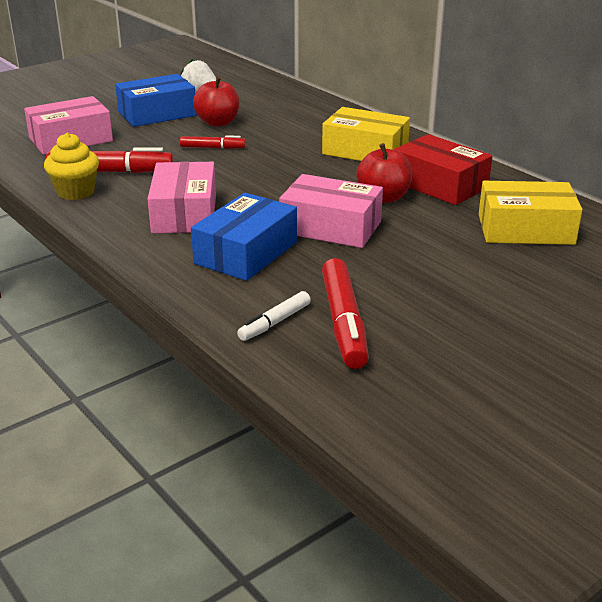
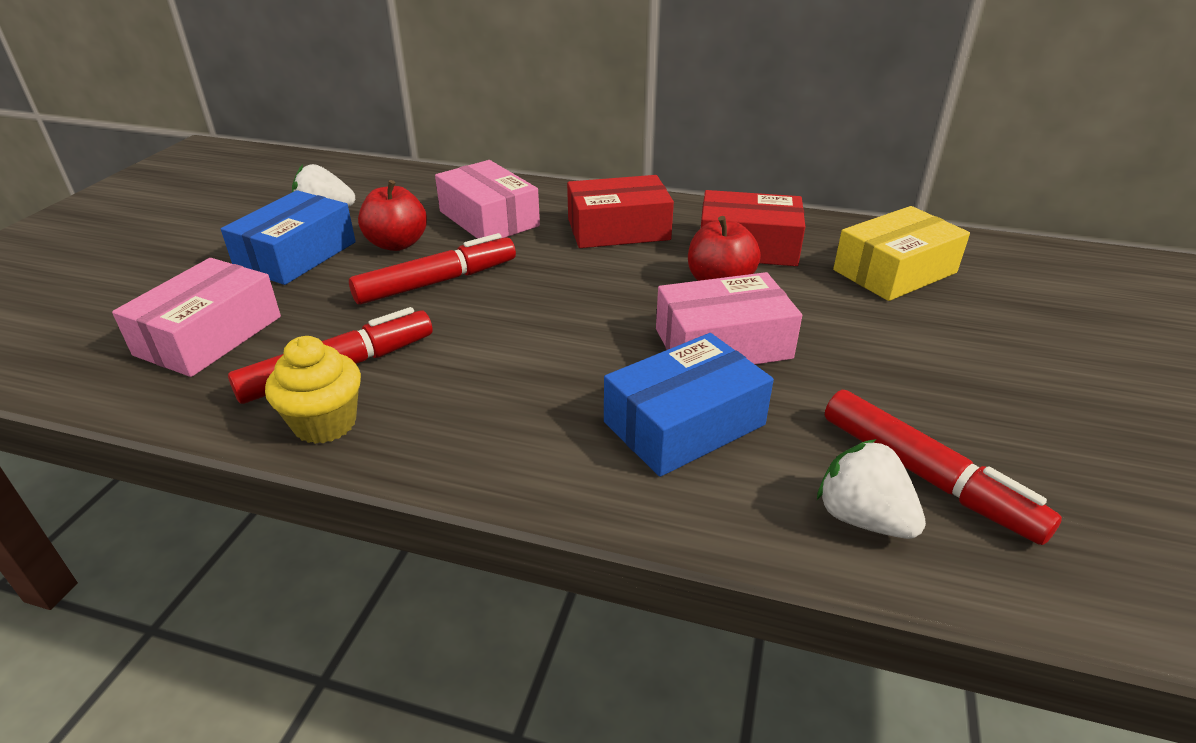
camera: 35 degrees left, 5 degrees up
pink box [148,161,216,233] -> pink box moved to [435,160,540,239]
red marker [180,135,246,149] -> red marker [349,233,516,305], size x1.79
blue box [191,193,297,281] -> blue box turned 60 degrees clockwise [604,333,774,477]
white marker [237,291,311,341] -> white strawberry [817,439,926,539]
yellow box [322,107,410,161] -> red box [567,175,674,248]

